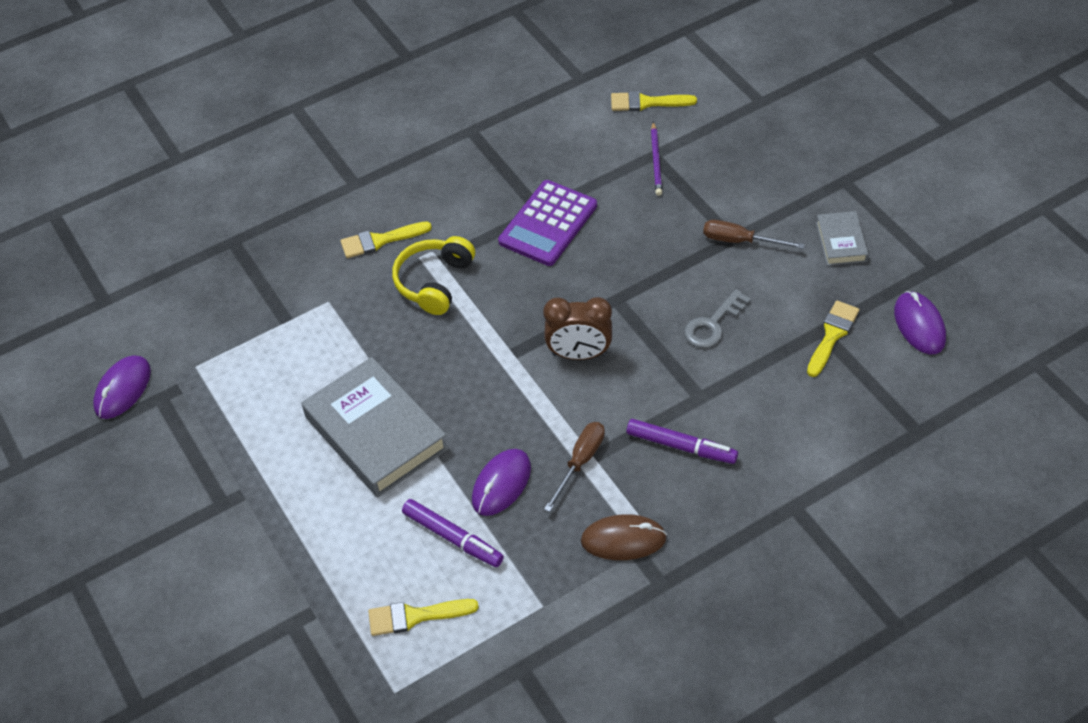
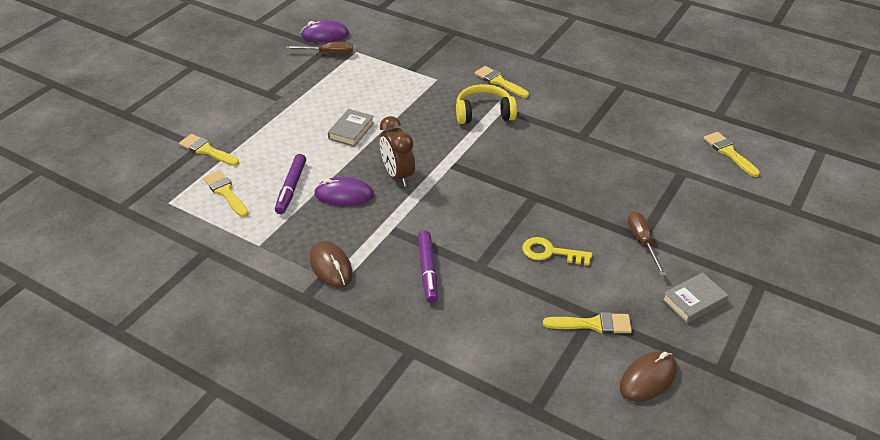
camera: 60 degrees right, 10 degrees down
grey book [302,357,448,497] -> grey book [328,109,374,147], size x0.50
purple calculator [498,180,597,266] -> none
brown clock [543,297,612,360] -> brown clock moved to [380,116,415,187]
brown screwdriver [544,422,605,512] -> brown screwdriver moved to [286,42,353,55]
purple pencil [651,122,662,196] -> none
grey key [684,289,751,348] -> yellow key [522,237,592,265]
purple mouse [894,291,946,354] -> brown mouse [620,351,677,402]
none -> yellow brush [179,134,239,166]

